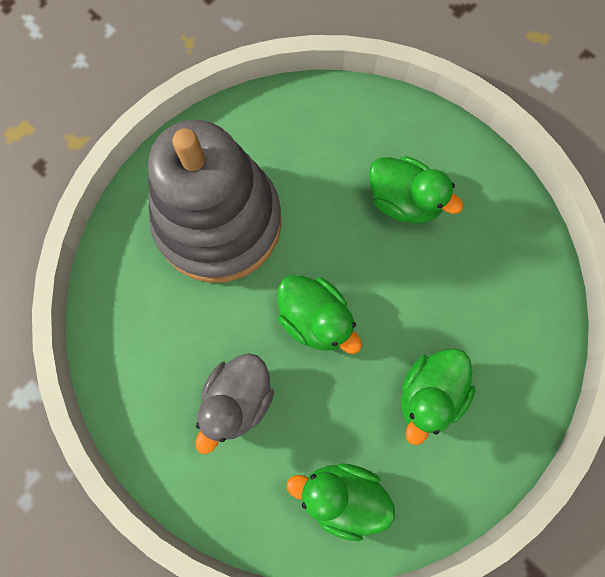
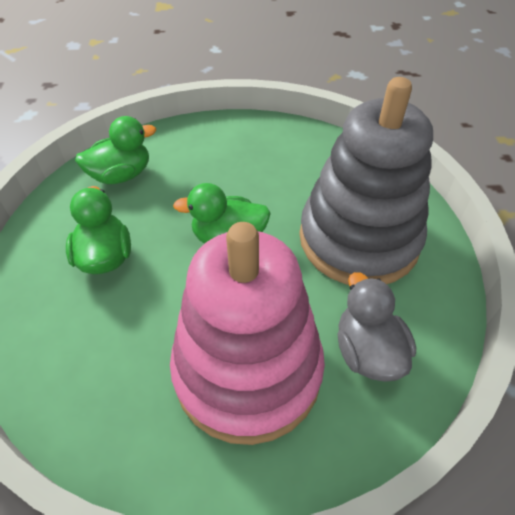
camera: 135 degrees right, 25 degrees down
grey duck [195,353,274,454] -> grey duck moved to [338,272,416,382]
green duck [369,156,463,224] -> pink stacking toy [170,222,325,445]

